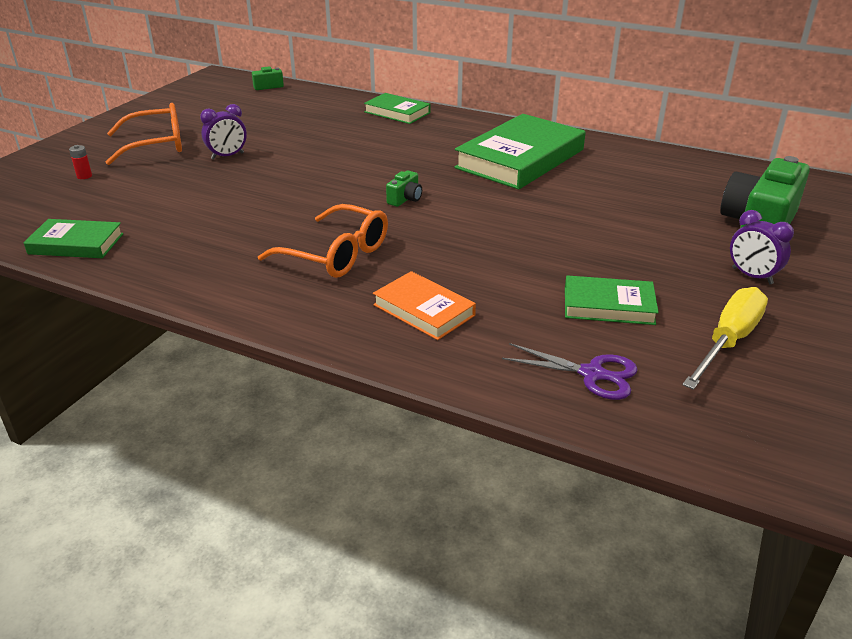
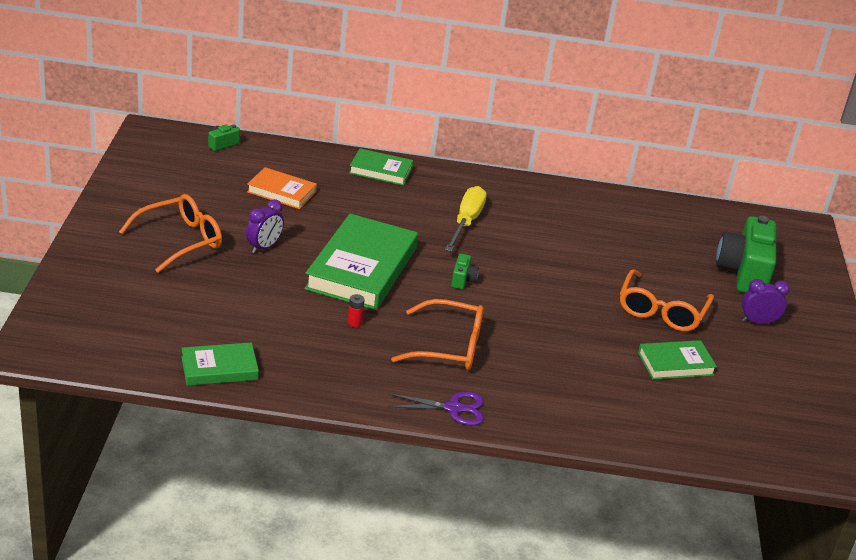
camera: 25 degrees left, 0 degrees up
red battery [69,145,92,179] -> red battery moved to [348,294,365,327]
orange book [373,271,476,340] -> orange book moved to [247,167,317,209]
green book [454,114,586,190] -> green book moved to [304,214,418,310]
purple scissors [502,343,638,400] -> purple scissors moved to [388,391,484,426]
yellow screwdriver [682,287,768,390] -> yellow screwdriver moved to [445,186,487,252]
purple clock [730,210,794,284] -> purple clock turned 150 degrees clockwise [742,279,790,324]
none -> orange glasses [620,269,714,331]

